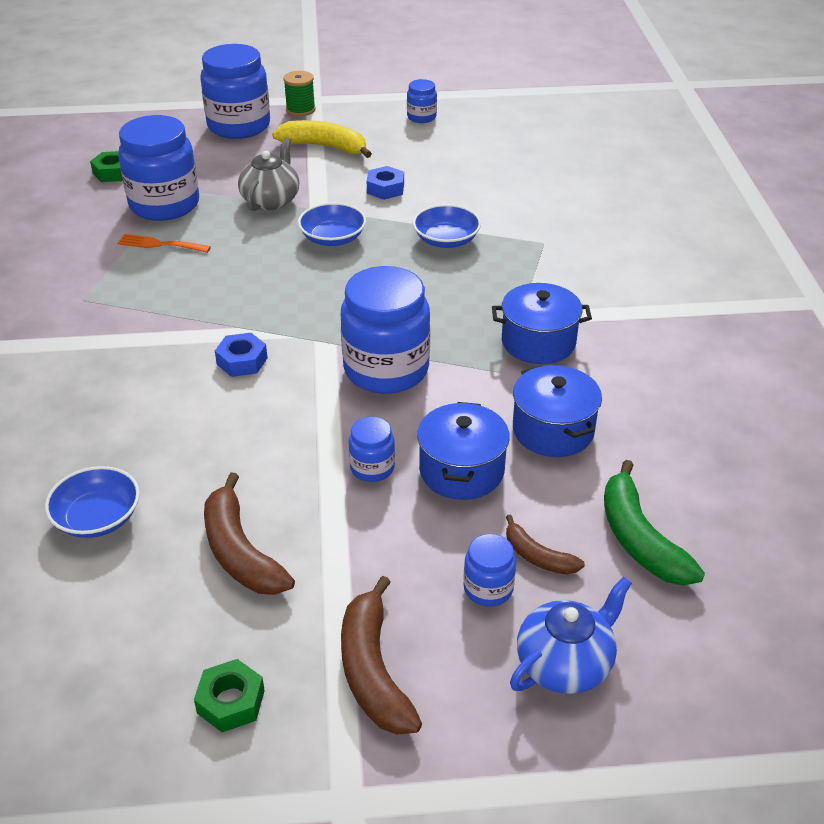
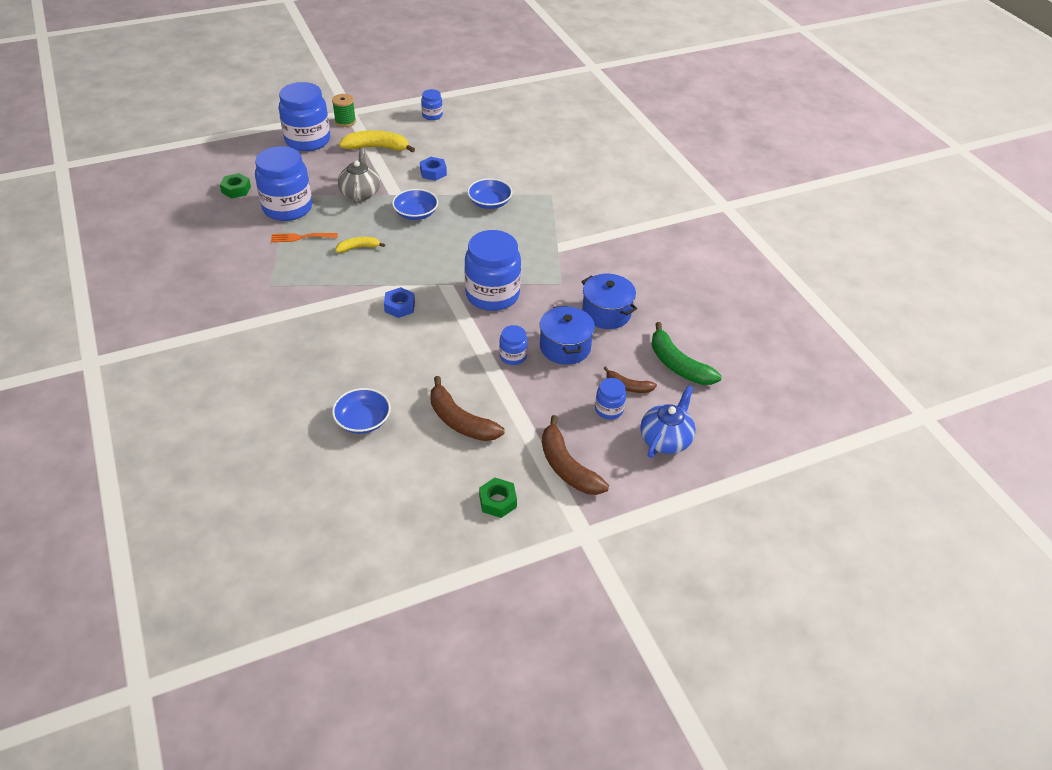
camera: 20 degrees left, 5 degrees up
blue pot [492,283,592,364] -> none
none -> yellow banana [336,237,385,253]

